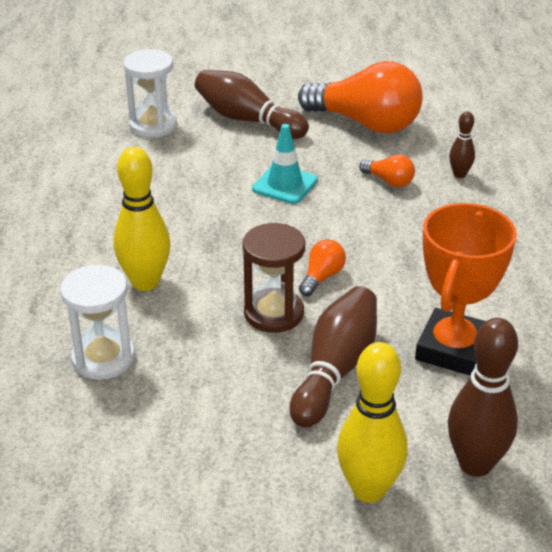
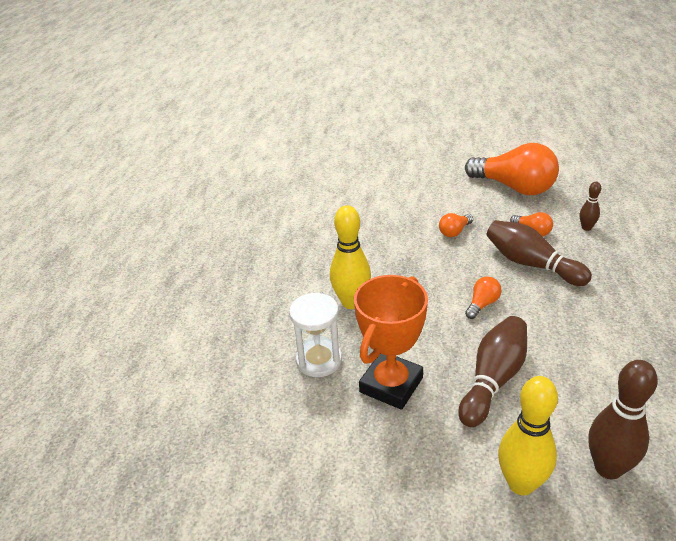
camera: 10 degrees right, 0 degrees up
white hourglass [123,49,177,138] -> none
brown bowling pin [195,70,309,139] -> brown bowling pin moved to [487,220,592,286]
brown hourglass [242,223,305,333] -> none
turquoise traffic cone [252,124,318,204] -> orange light bulb [439,213,473,237]
orange trophy [415,203,517,376] -> orange trophy moved to [354,275,428,410]

